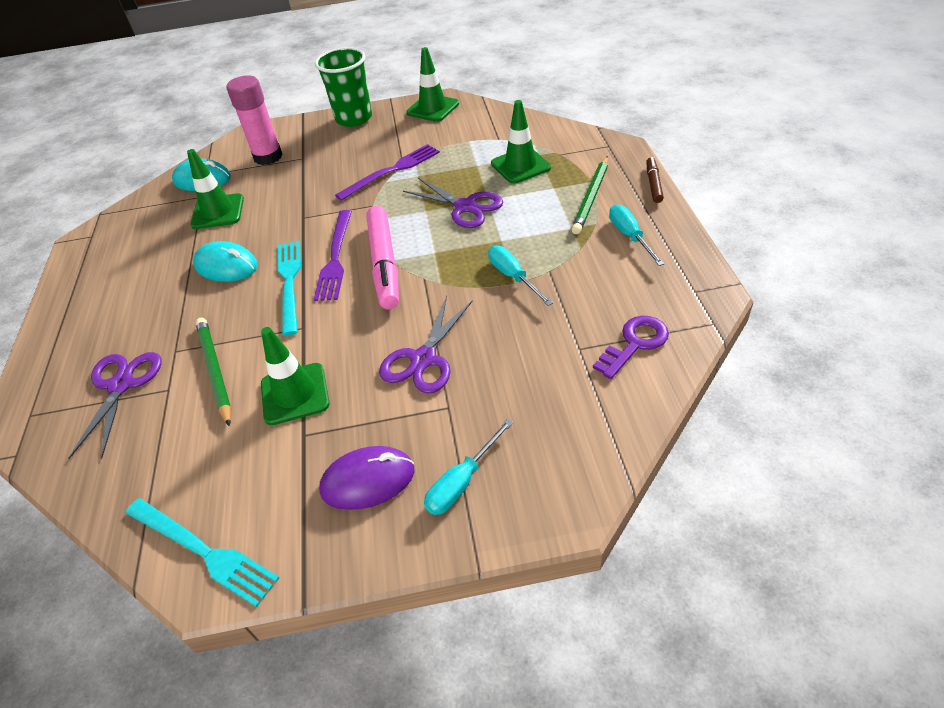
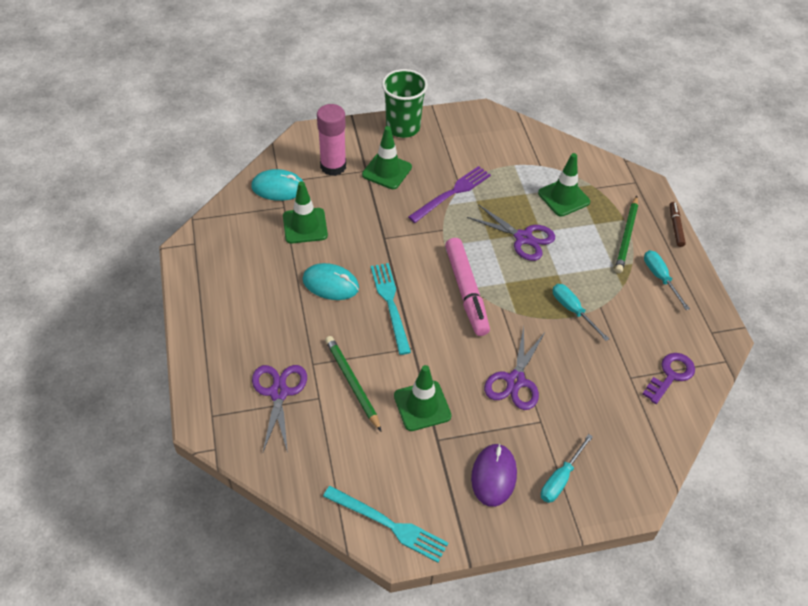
camera: 10 degrees left, 5 degrees up
purple fork [314,210,352,301] -> none
purple mouse [319,446,414,510] -> purple mouse turned 60 degrees counterclockwise [471,443,517,507]
green traffic cone [406,47,459,122] -> green traffic cone moved to [362,126,412,189]

